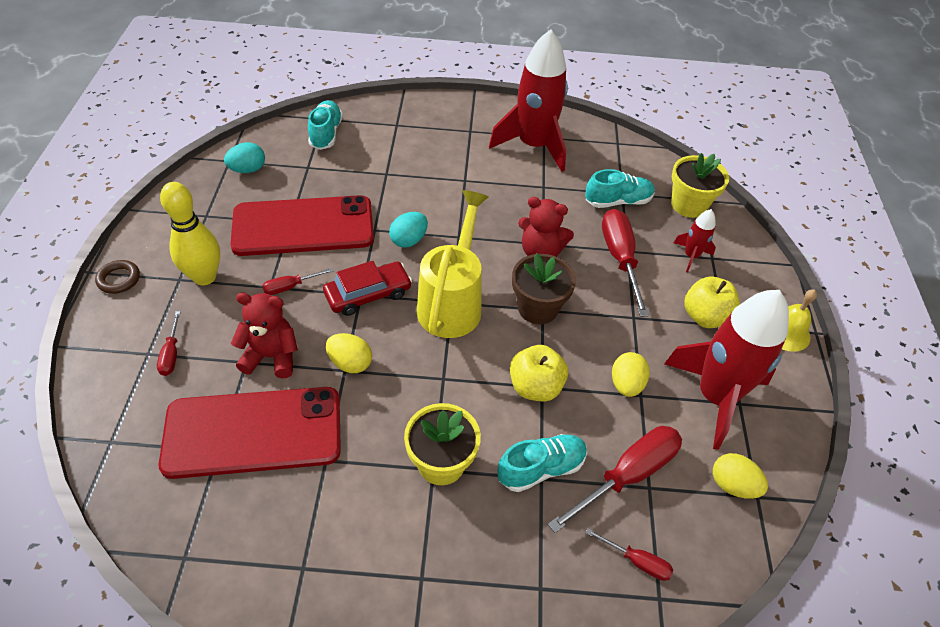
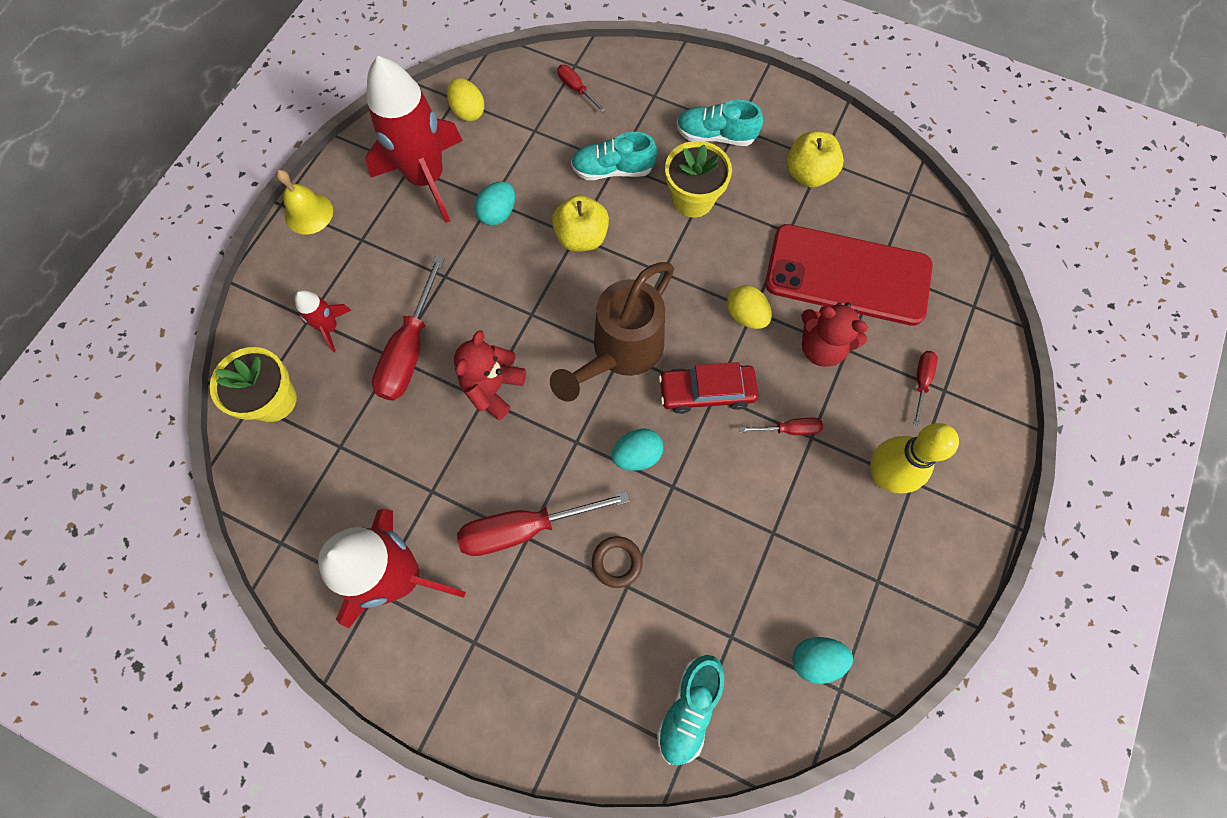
camera: 155 degrees left, 20 degrees up
brown ring [95,260,140,294] -> brown ring moved to [592,536,643,588]
red phone [230,195,374,256] -> none
yellow watering can [417,190,489,338] -> brown watering can [550,262,674,402]
brown flower pot [512,253,576,324] -> none
red teddy bear [518,197,574,257] -> red teddy bear turned 105 degrees counterclockwise [454,330,526,420]
red screwdriver [548,426,682,533] -> red screwdriver moved to [457,491,630,556]
turquoise shoe [585,169,655,208] -> turquoise shoe moved to [676,100,763,146]
yellow egg [612,352,650,397] -> turquoise egg [474,181,515,226]
yellow apple [684,277,740,328] -> yellow apple moved to [787,131,844,188]

